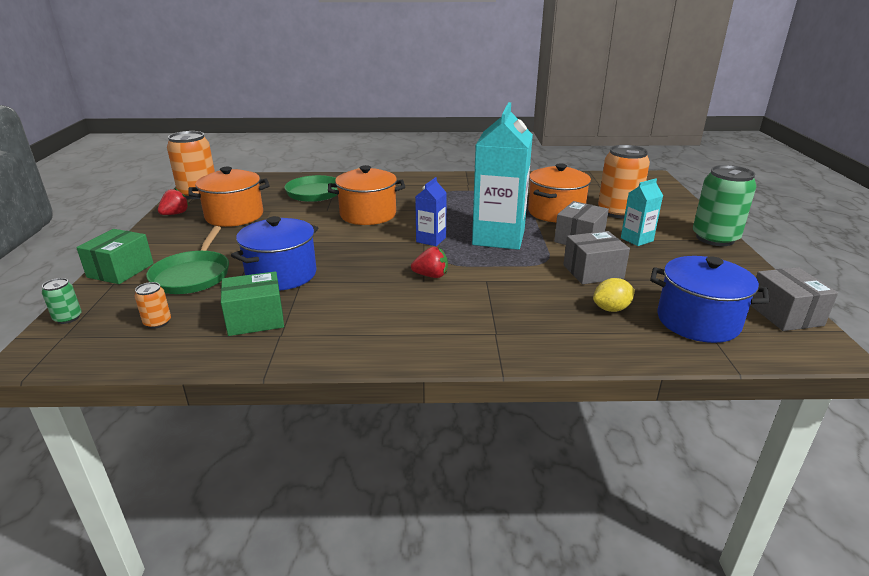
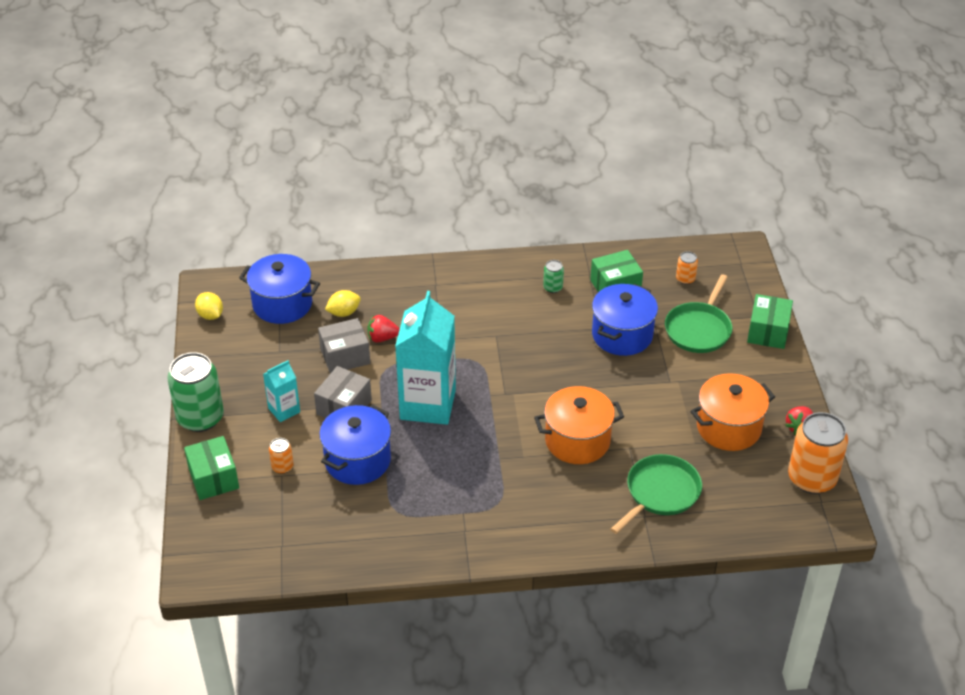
camera: 175 degrees right, 15 degrees up
green can [42,278,82,324] -> green can moved to [543,260,564,293]
green pan [146,226,229,294] -> green pan turned 150 degrees counterclockwise [665,274,732,353]
red strawberry [411,247,448,278] -> red strawberry moved to [367,315,400,342]
blue carton [415,177,447,246] -> none
orange pot [528,163,591,222] -> blue pot [319,405,391,485]
orange can [598,145,650,218] -> orange can [269,438,294,474], size x0.45
grey box [750,267,838,331] -> yellow lemon [195,292,223,320]
none -> green box [184,436,239,500]

